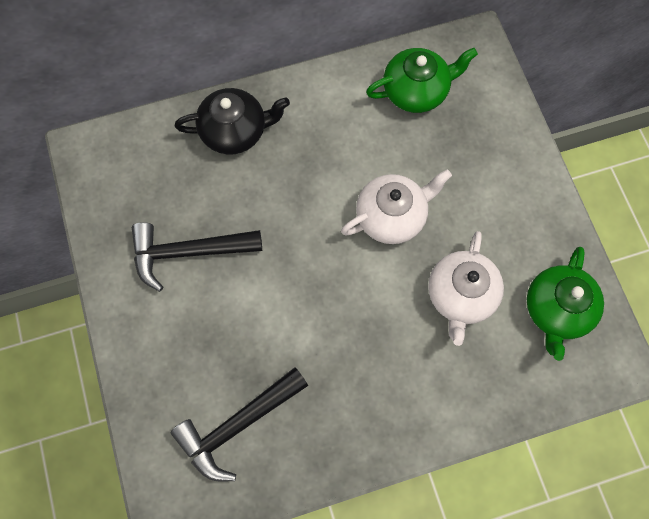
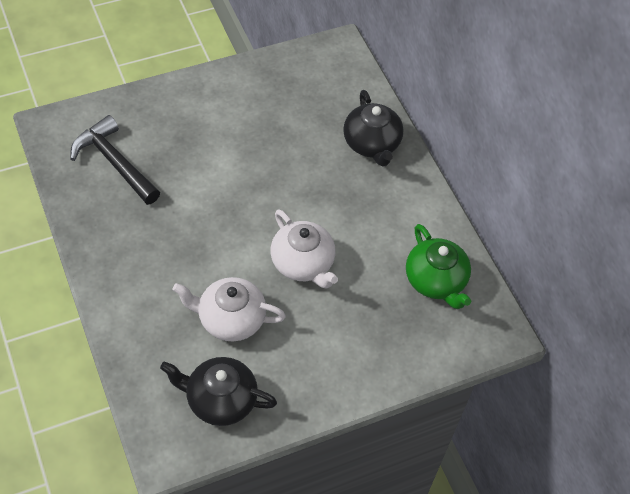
camera: 80 degrees right, 15 degrees down
black hammer [132,222,262,292] -> none
green teapot [527,247,604,361] -> black teapot [160,357,277,426]

